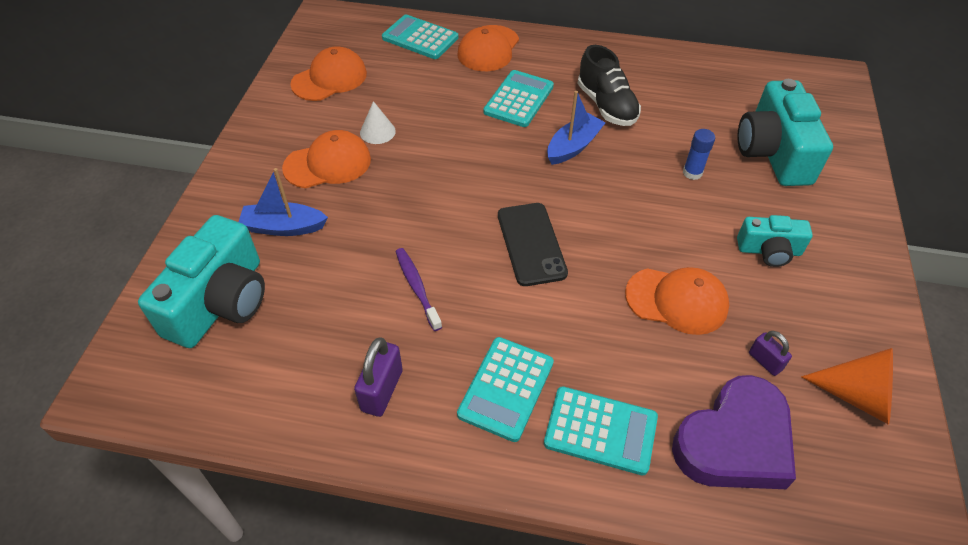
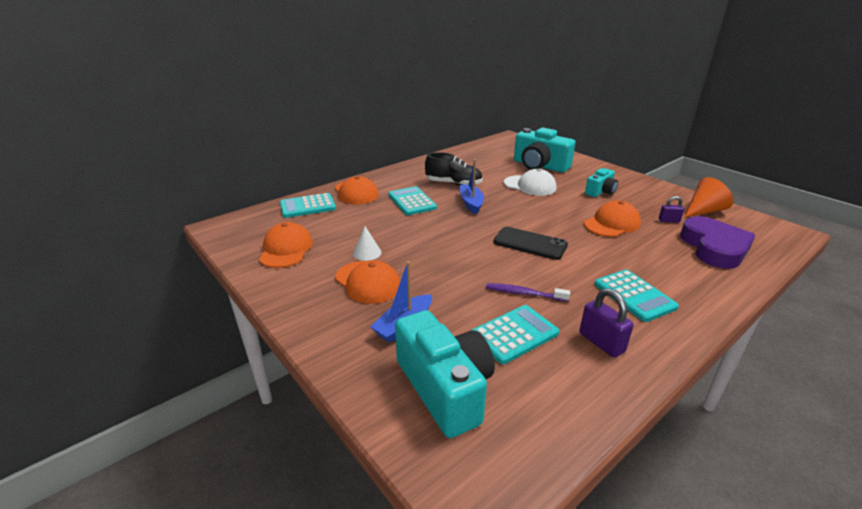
camera: 50 degrees left, 20 degrees down
orange cap [282,130,371,188] -> orange cap turned 120 degrees clockwise [335,260,400,304]
turquoise calculator [544,386,658,475] -> turquoise calculator moved to [472,305,559,364]
blue glue stick [683,129,715,180] -> white cap [504,169,556,196]

